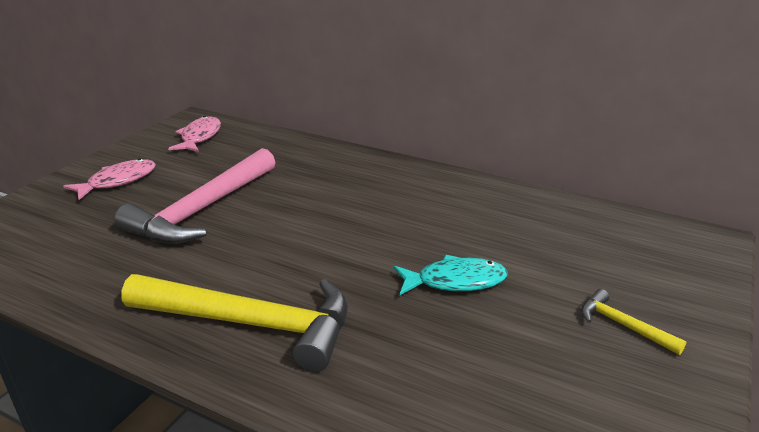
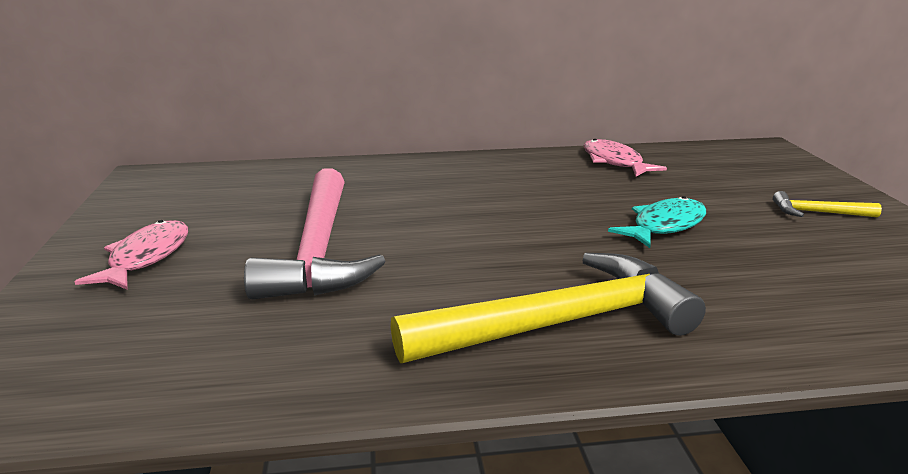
camera: 35 degrees left, 5 degrees down
pink fish [168,116,221,152] -> pink fish moved to [583,139,667,177]

